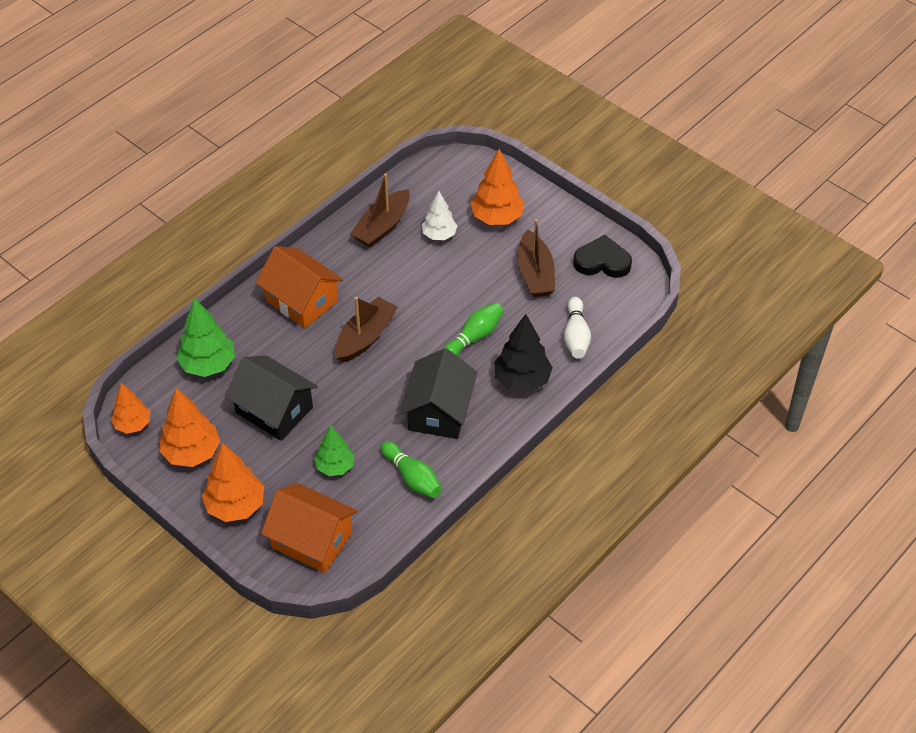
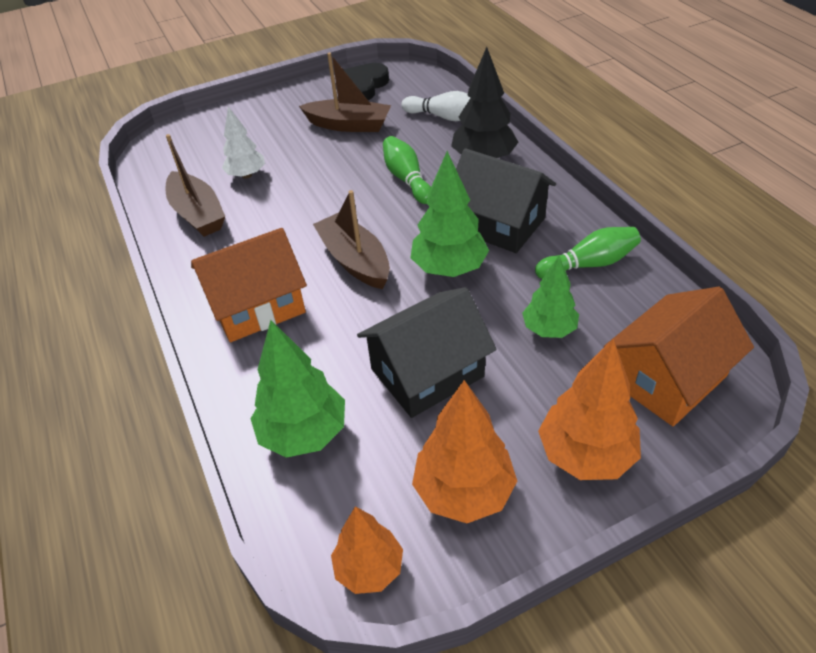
camera: 65 degrees left, 5 degrees down
orange tree [470,149,524,225] -> none
none -> green tree [410,151,489,277]

